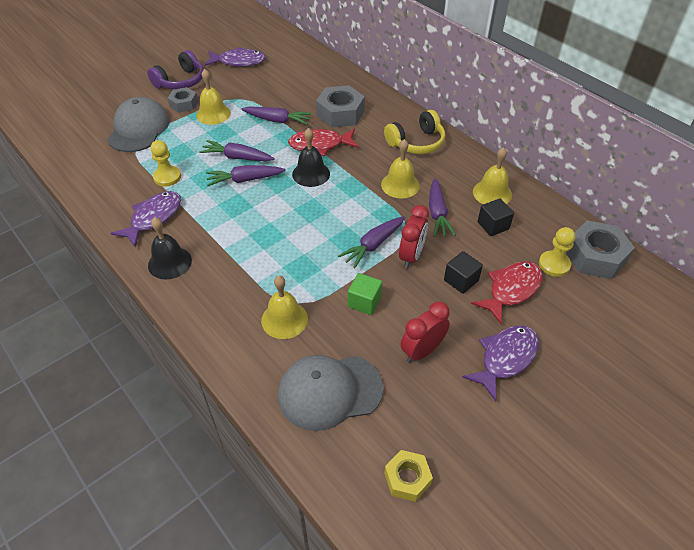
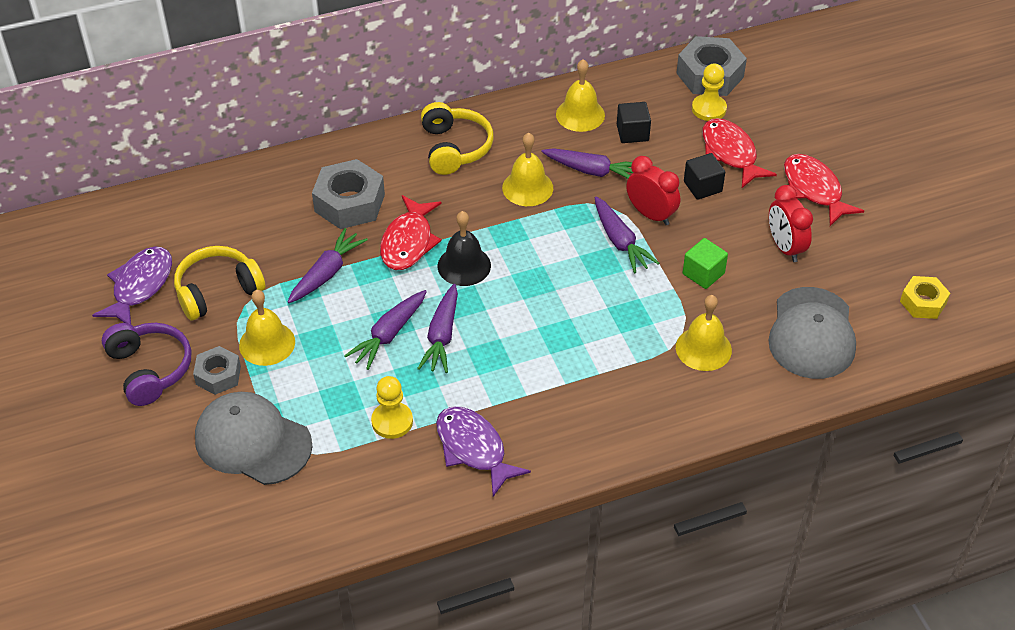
camera: 70 degrees left, 0 degrees up
black bell [148,217,192,280] -> none
purple fish [462,325,539,401] -> red fish [784,154,864,226]
none -> yellow headphones [174,246,265,320]

